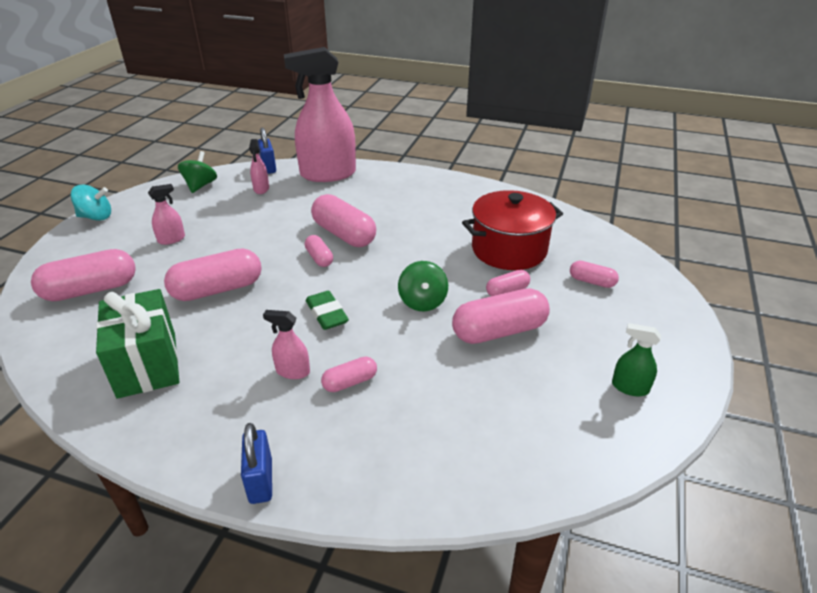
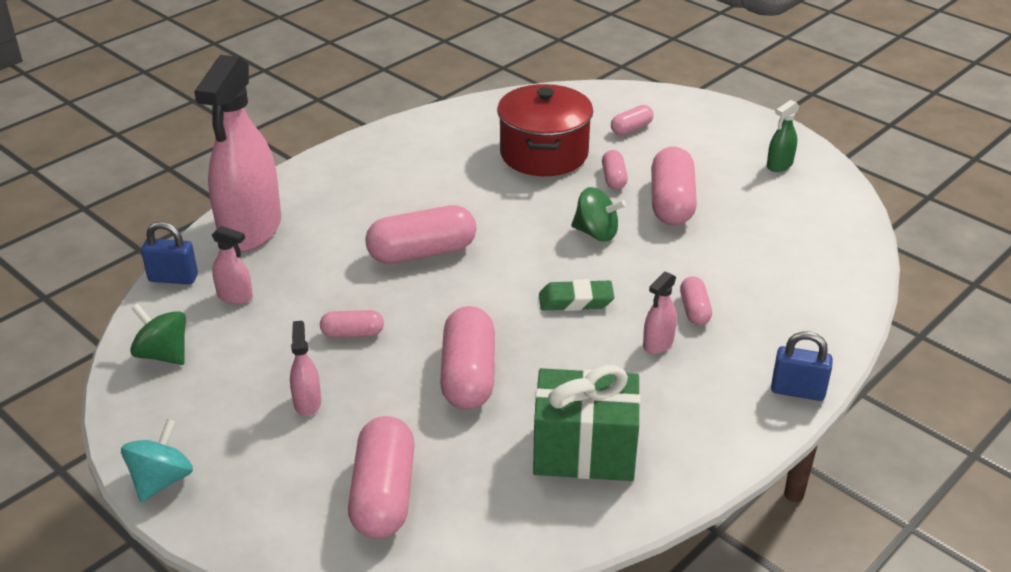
camera: 65 degrees left, 0 degrees up
pink capsule [305,235,333,267] -> pink capsule moved to [320,310,384,338]

